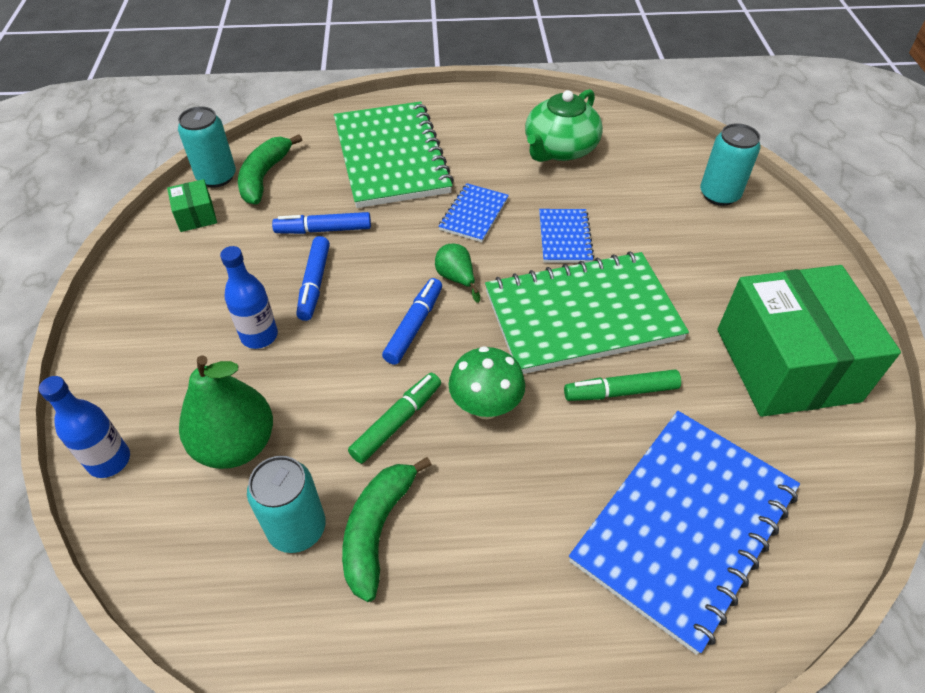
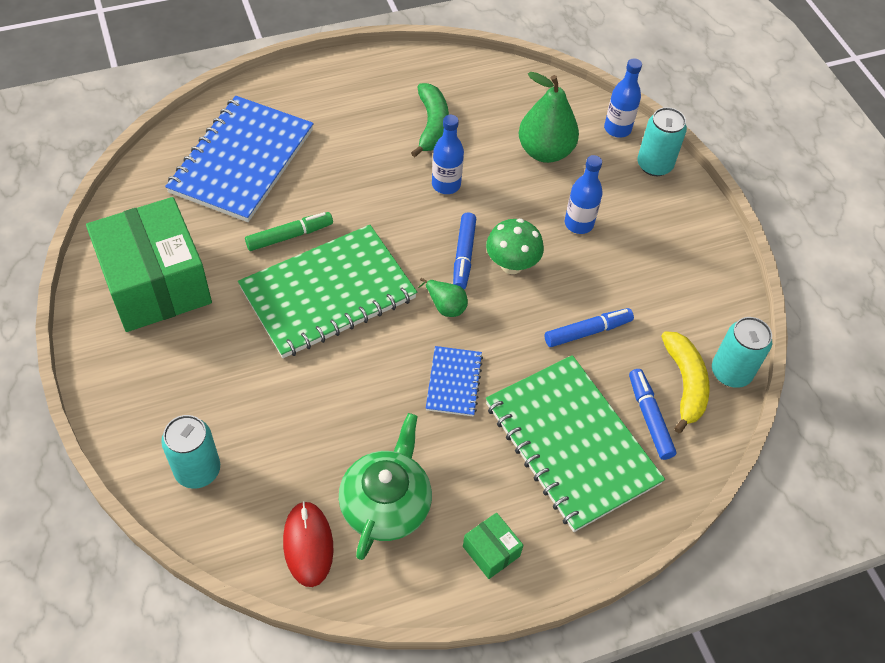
camera: 160 degrees right, 5 degrees up
green box [167,179,217,232] -> green box moved to [463,512,524,579]
green banana [238,134,302,204] -> yellow banana [661,331,710,433]
turquoise can [247,456,326,553] -> turquoise can moved to [637,107,687,176]
blue marker [296,236,330,321] -> blue marker moved to [629,369,676,460]
green marker [348,373,441,464] -> blue bottle [432,115,464,194]
green mushroom [449,346,525,419] -> green mushroom moved to [486,218,544,274]
blue notebook [539,209,595,263] -> none
none -> red mouse [283,501,334,587]

